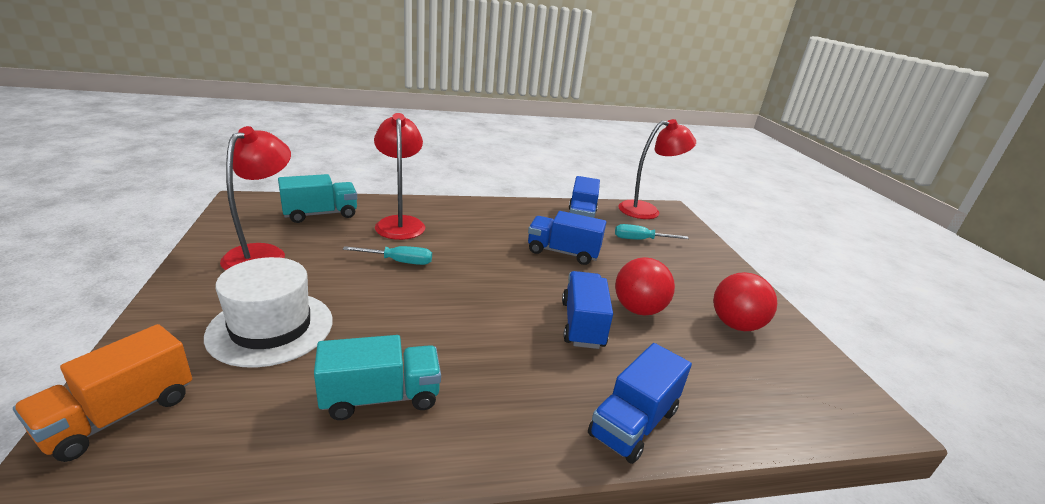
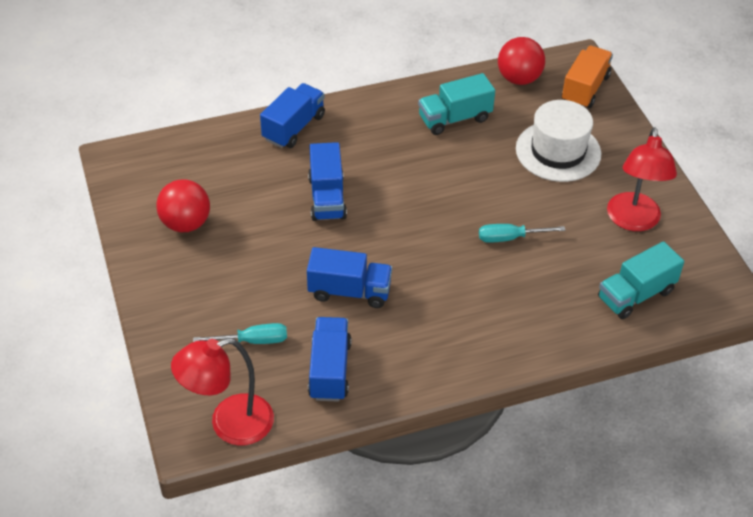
camera: 175 degrees right, 20 degrees up
red lamp [374,113,425,240] -> none
red ball [615,257,675,315] -> red ball moved to [498,37,545,85]

